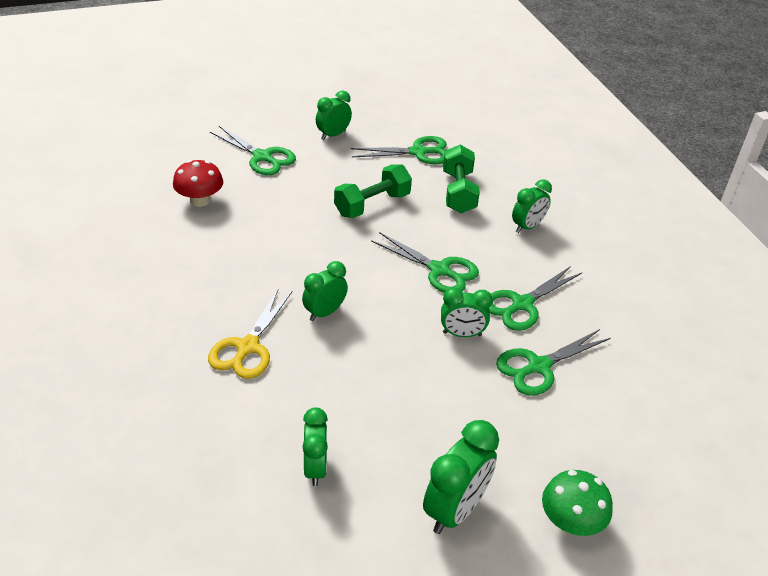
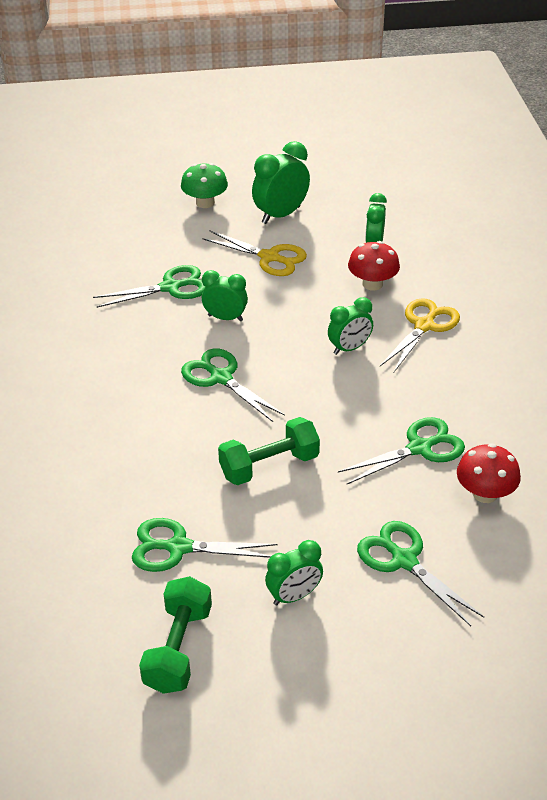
camera: 165 degrees left, 0 degrees up
green dumbbell [443,145,480,213] -> green dumbbell moved to [139,576,212,694]
green scissors [489,266,582,331] -> green scissors moved to [338,417,465,485]
green clock [512,179,552,233] -> none
none -> yellow scissors [202,230,307,276]
none -> red mushroom [348,241,400,290]

